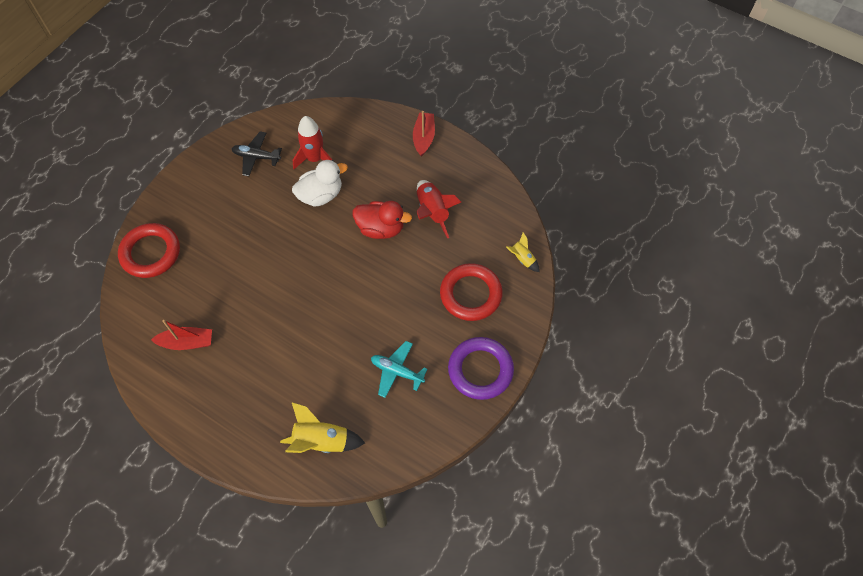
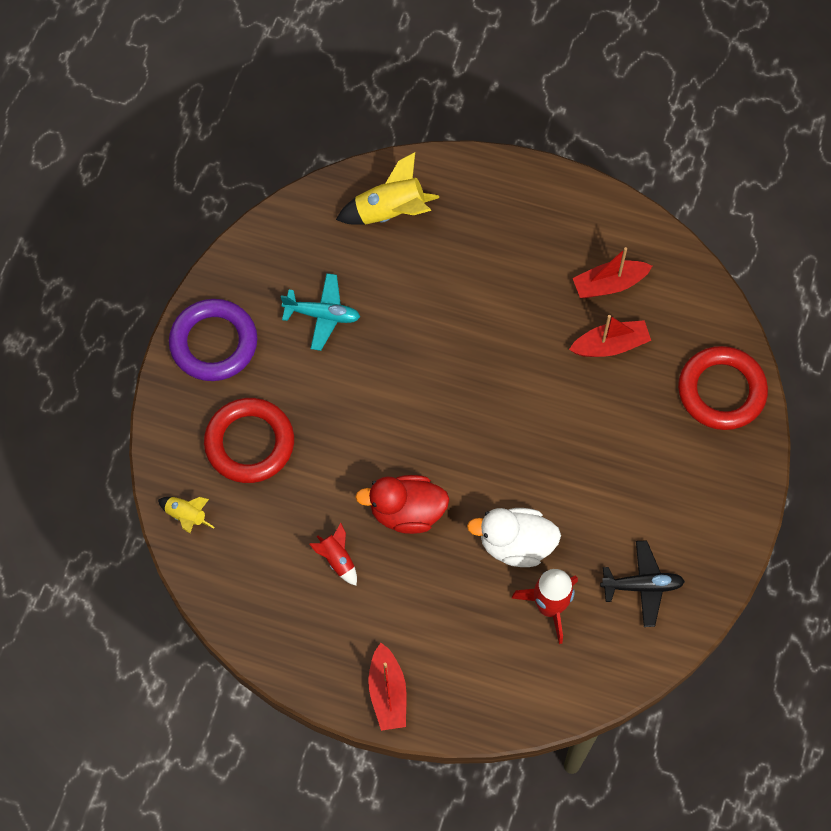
camera: 165 degrees right, 5 degrees up
white duck [292,160,348,207] -> white duck turned 45 degrees clockwise [467,508,561,567]
red rocket [417,180,461,239] -> red rocket [309,523,357,586], size x0.57
none -> red boat [569,315,651,357]

